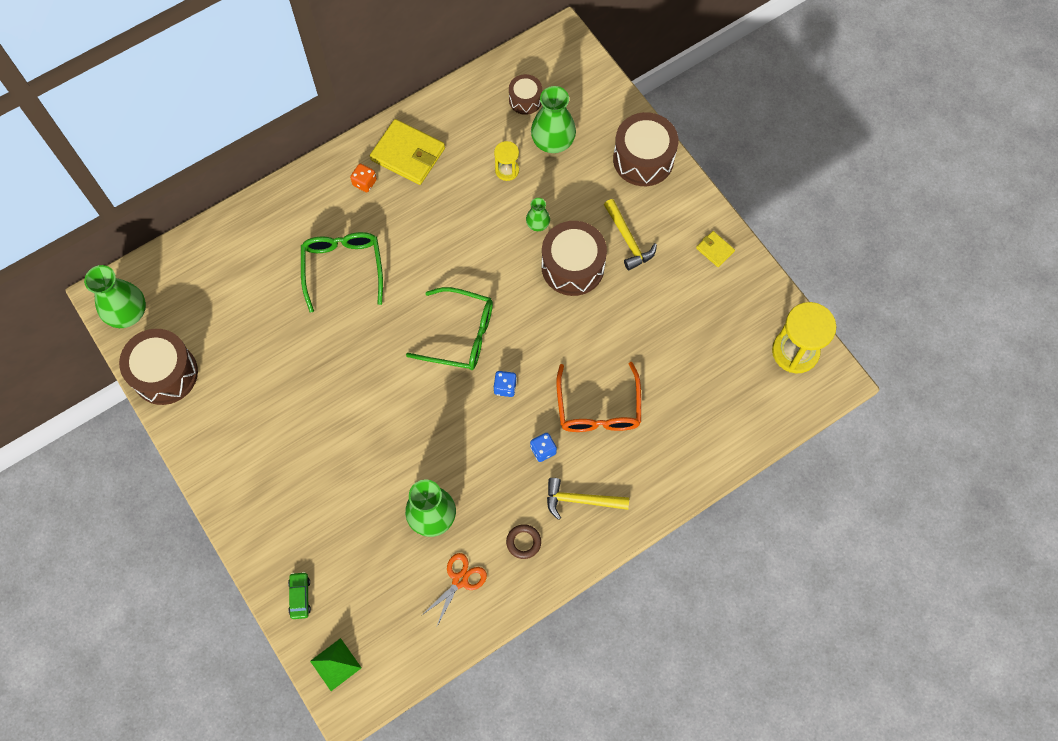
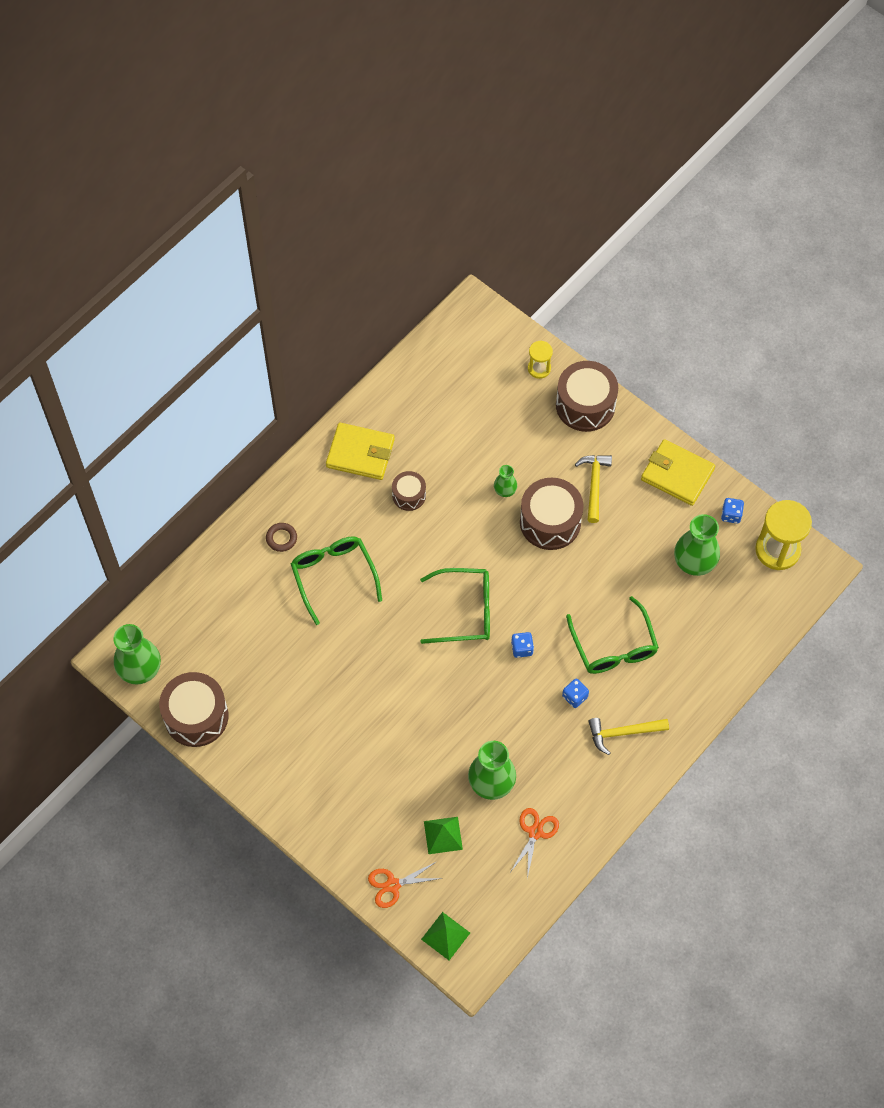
camera: 15 degrees left, 5 degrees down
green car [288,572,311,619] -> orange scissors [368,862,443,908]
orange dice [350,164,377,192] -> none
yellow hourglass [494,141,519,181] -> yellow hourglass moved to [528,341,553,379]
brown ring [506,524,541,559] -> brown ring moved to [266,523,297,552]
brown drum [509,74,542,115] -> brown drum moved to [392,471,426,511]
green vase [531,86,576,153] -> green vase moved to [674,514,720,576]
orange glasses [556,362,641,432] -> green glasses [566,596,659,674]
yellow hammer [604,199,657,271] -> yellow hammer turned 135 degrees counterclockwise [575,455,612,523]
yellow wallet [696,231,735,267] -> yellow wallet [641,439,715,506], size x2.02
none -> green pyramid [424,817,463,854]
none -> blue dice [721,498,744,524]

